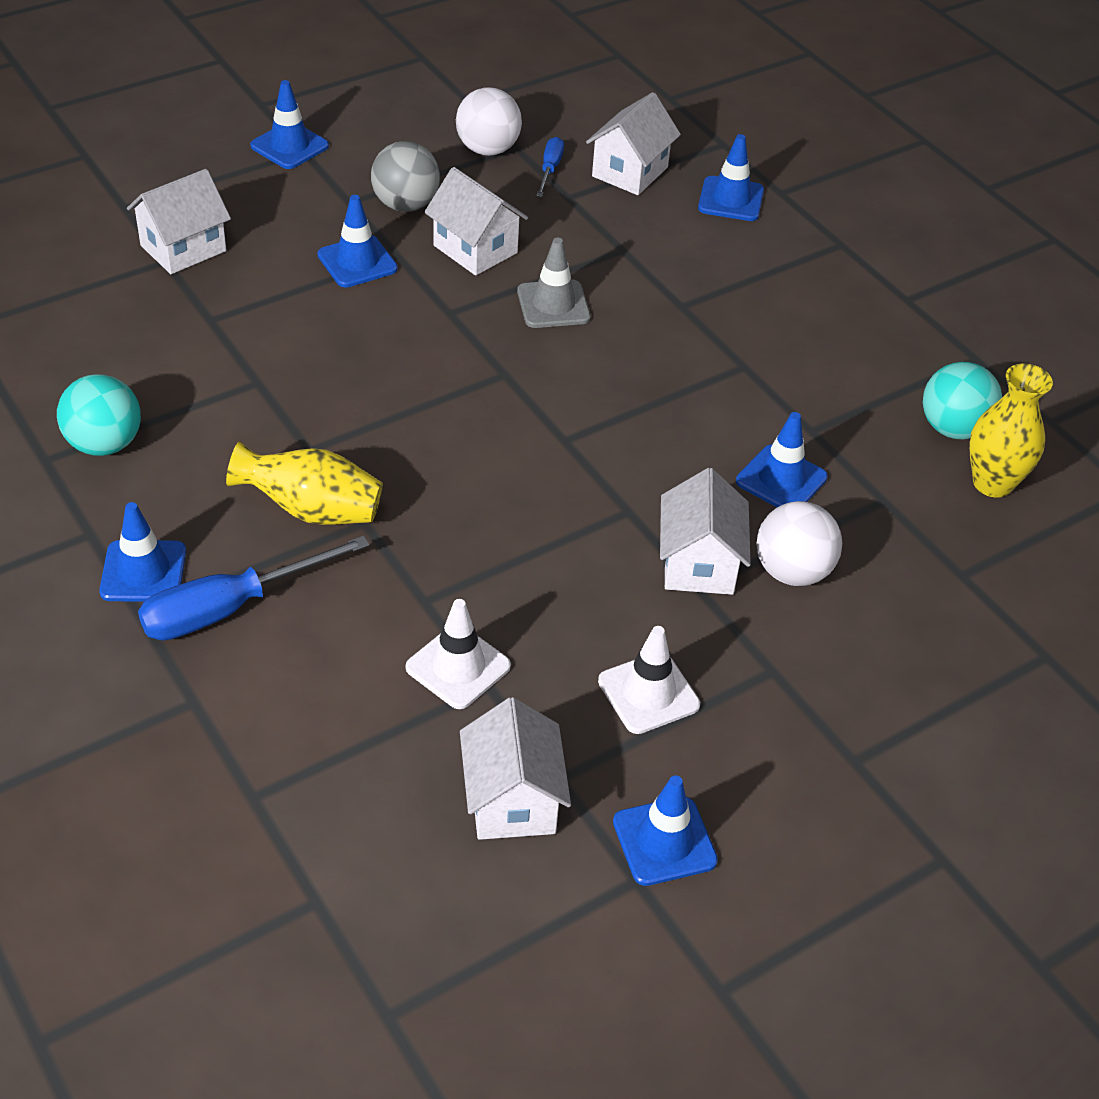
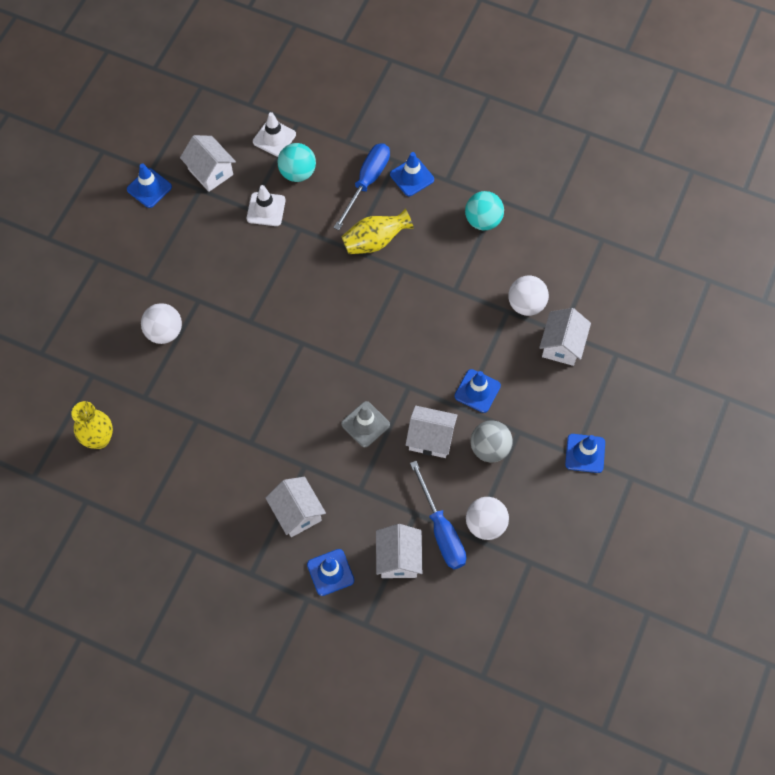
camera: 150 degrees right, 20 degrees up
blue screwdriver [536,137,564,197] -> blue screwdriver [410,461,466,569], size x1.90
white traffic cone [598,626,700,734] -> white traffic cone moved to [253,112,296,157]
white house [660,468,751,595] -> white house moved to [266,477,326,537]
blue traffic cone [736,412,828,507] -> none
turquoise ball [923,362,1002,439] -> turquoise ball moved to [277,143,316,182]
none -> white ball [508,275,549,316]

